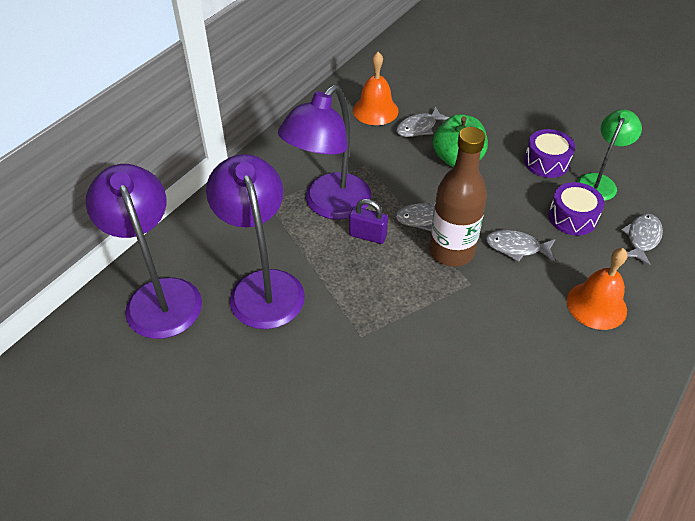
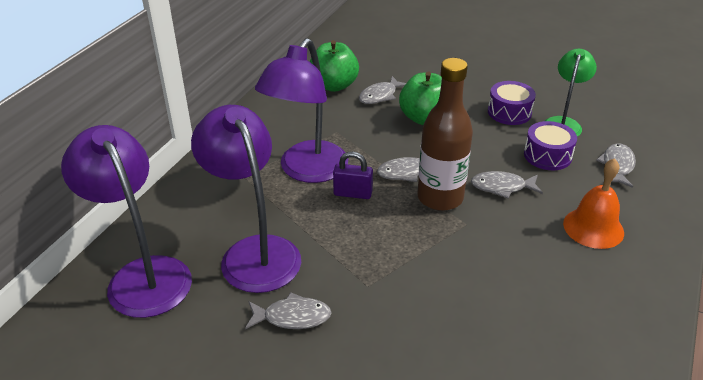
camera: 10 degrees left, 10 degrees down
orange bell [353,52,399,125] -> green apple [310,40,359,92]
none -> grey fish [245,292,332,329]

